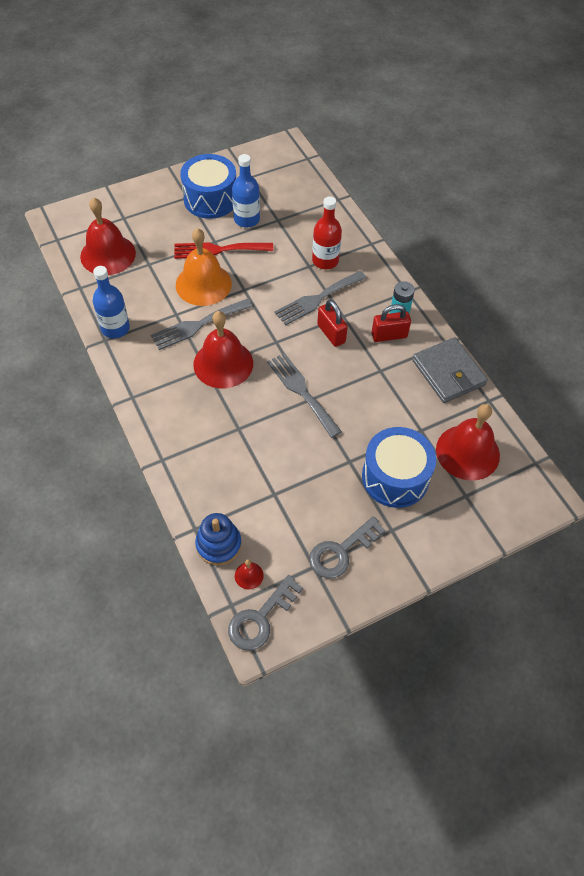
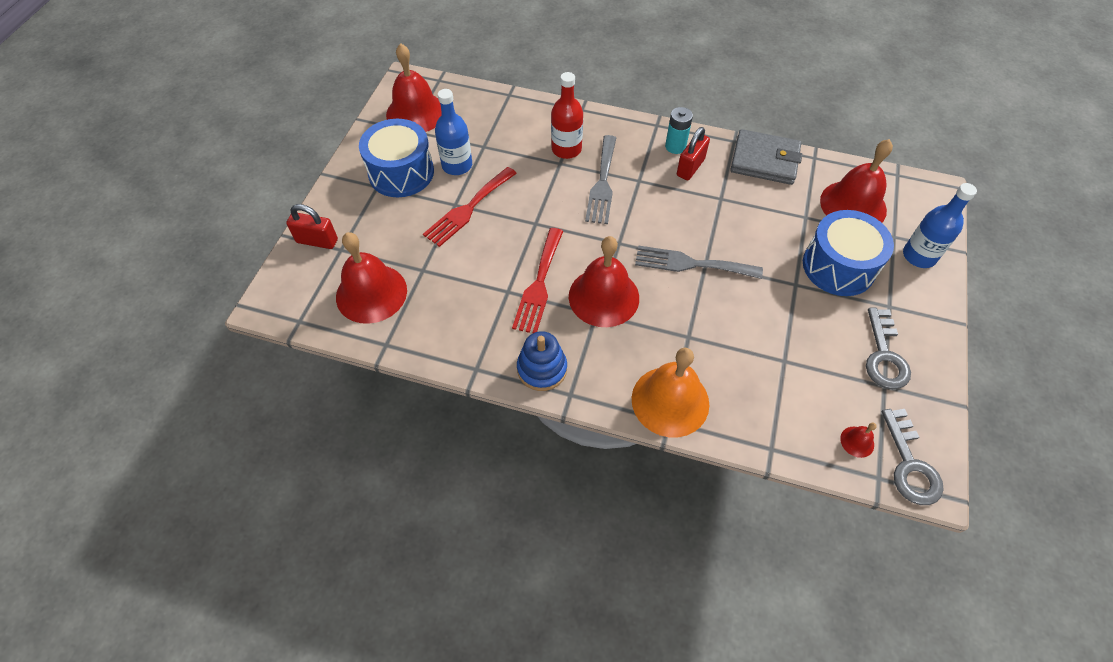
camera: 45 degrees left, 0 degrees up
blue bottle [93,266,130,338] -> blue bottle moved to [903,183,977,268]
grey fork [151,299,252,350] -> red fork [512,228,563,333]
orange bell [176,228,232,306] -> orange bell moved to [632,348,709,437]
blue stacking toy [195,513,241,565] -> blue stacking toy moved to [517,331,567,391]
red padlock [317,300,348,347] -> red padlock moved to [286,204,338,249]
none -> red bell [386,43,442,132]

